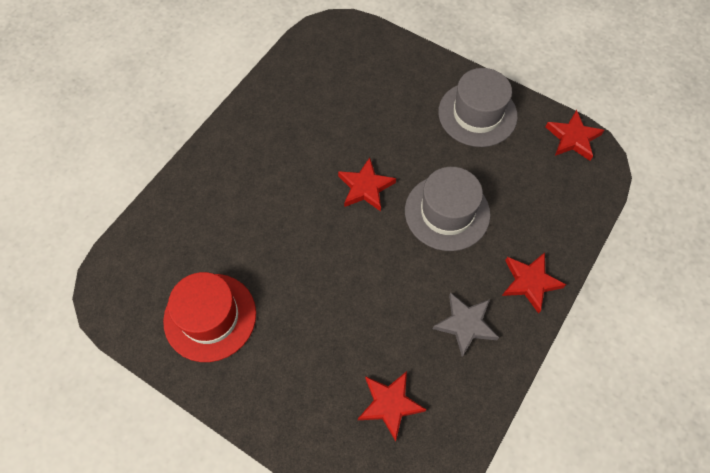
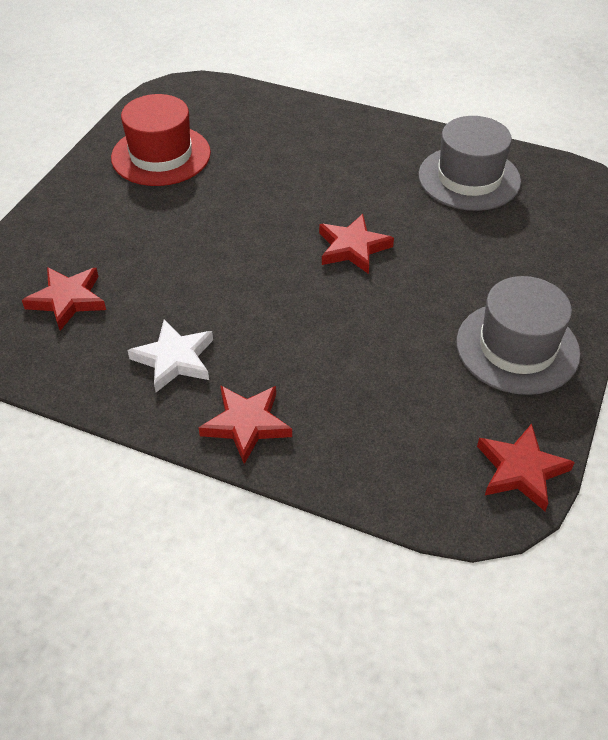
camera: 80 degrees right, 15 degrees down
grey hat [405,167,490,251] -> grey hat moved to [418,116,521,211]
grey star [433,292,499,357] -> white star [128,320,213,392]

